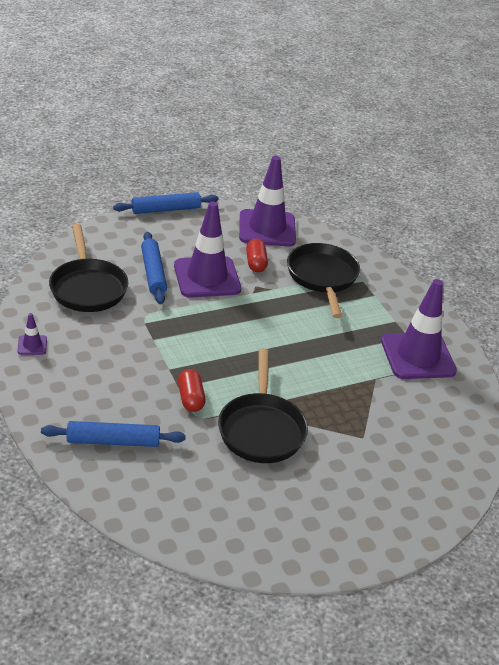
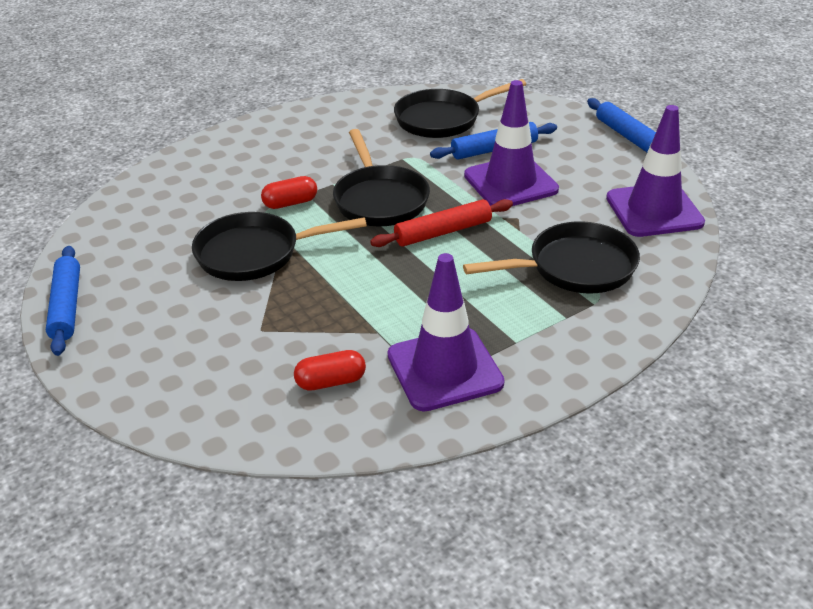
camera: 85 degrees right, 0 degrees up
purple traffic cone [18,313,47,355] -> none
blue rolling pin [41,421,186,447] -> blue rolling pin moved to [46,246,80,356]
red capsule [246,239,268,272] -> red capsule moved to [294,350,366,391]
none -> black pan [333,129,430,226]
none -> red rolling pin [370,199,513,247]

